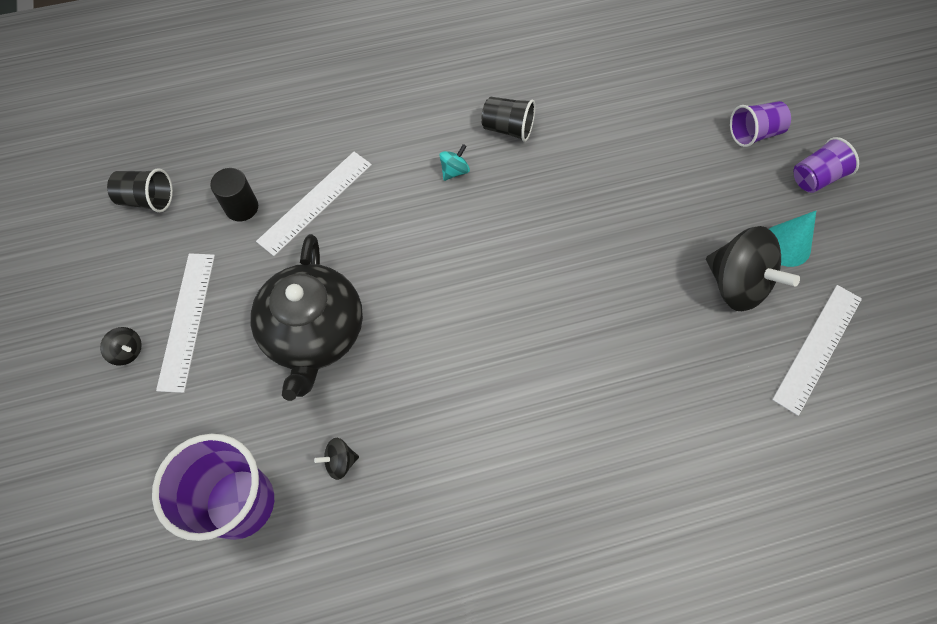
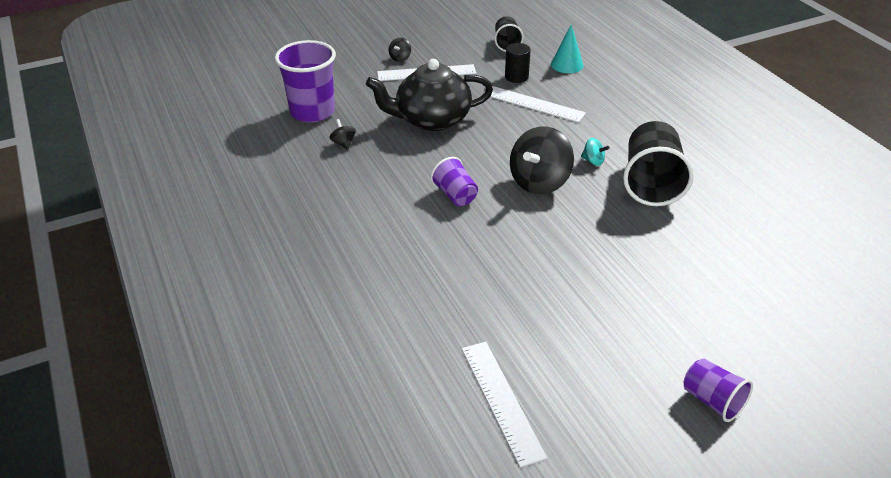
camera: 80 degrees right, 25 degrees down
black cup [481,97,535,142] -> black cup [623,121,694,206], size x1.80
black spinning top [706,226,800,311] -> black spinning top moved to [510,126,574,194]
purple cup [730,101,791,147] -> purple cup moved to [431,157,478,206]
turquoise cone [769,211,816,267] -> turquoise cone moved to [551,24,584,73]
white ruler [772,285,862,416] -> white ruler turned 45 degrees clockwise [462,342,547,468]

